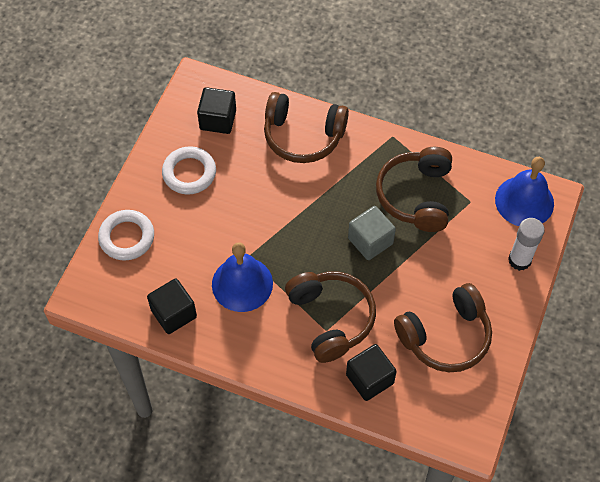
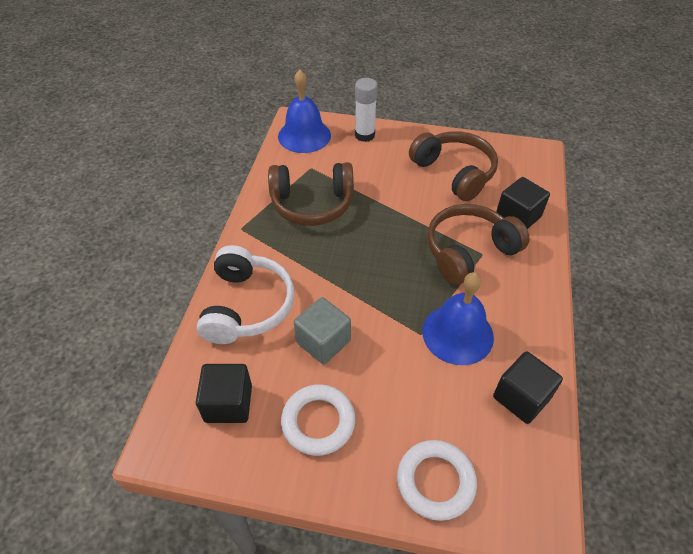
camera: 100 degrees left, 10 degrees down
brown headphones [264,92,349,163] -> white headphones [197,245,294,344]
grey cube [348,206,396,260] -> grey cube moved to [294,297,351,364]

